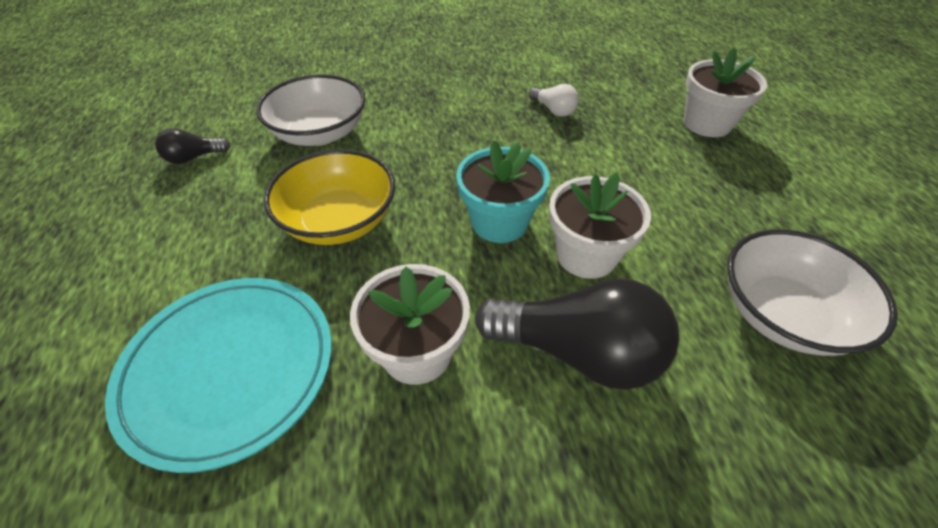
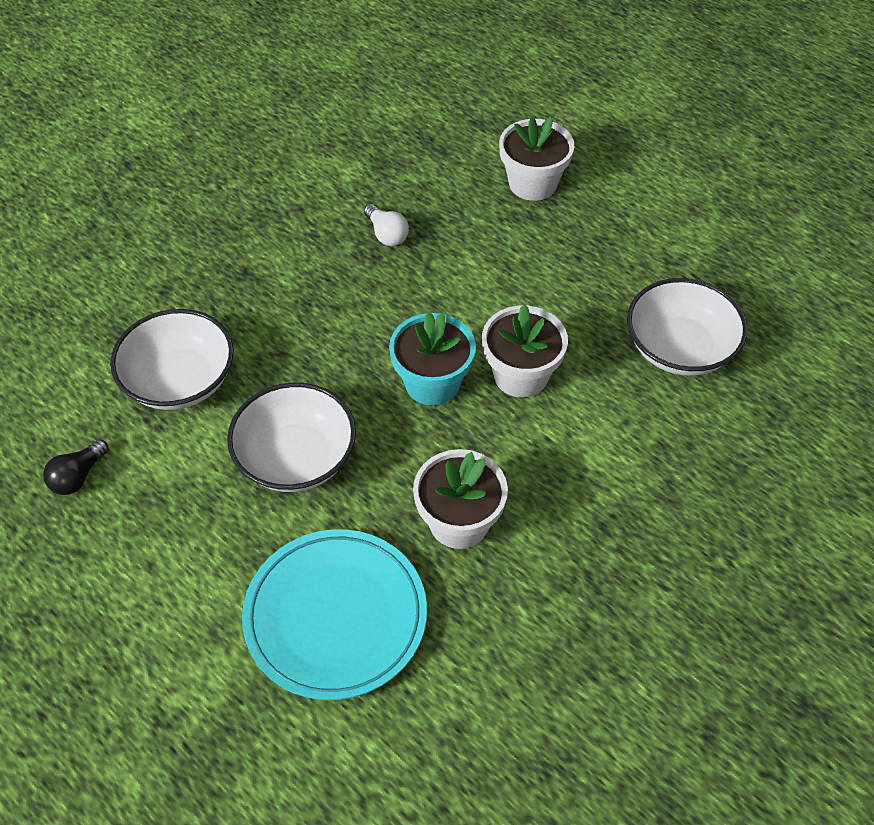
camera: 35 degrees left, 5 degrees up
yellow bowl [264,150,395,245] -> white bowl [227,383,356,492]
black light bulb [475,278,679,390] -> none
white light bulb [529,84,579,117] -> white light bulb turned 45 degrees clockwise [364,204,409,246]

